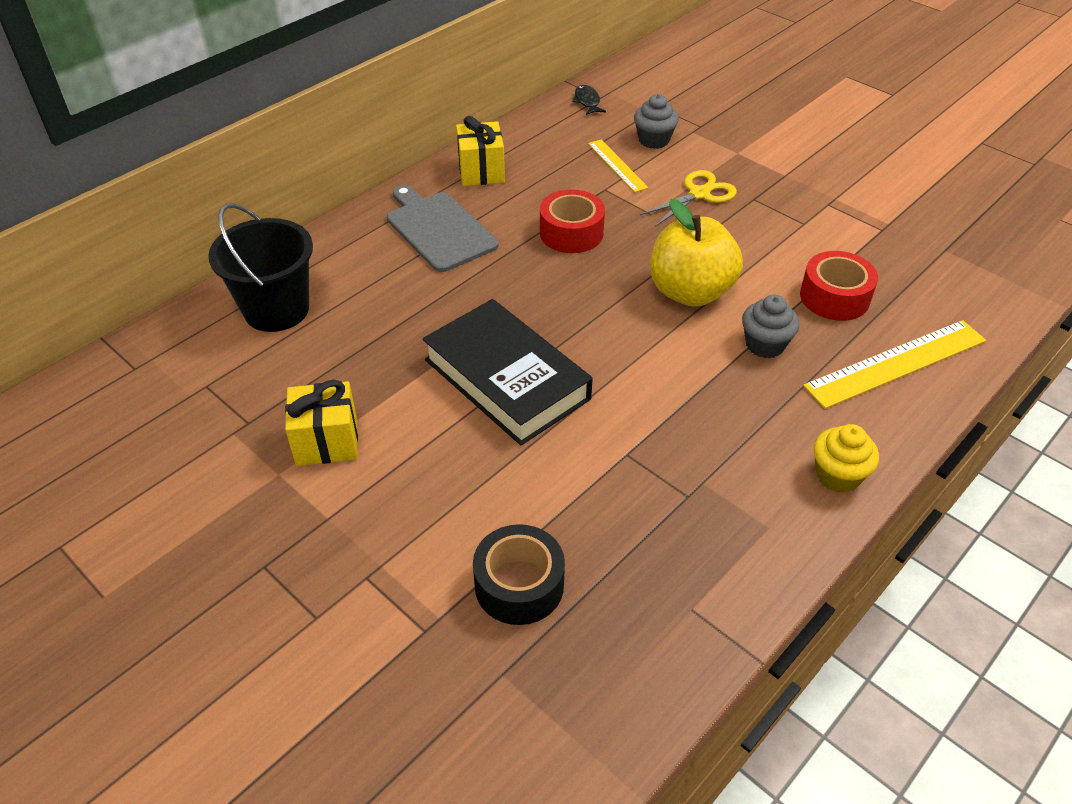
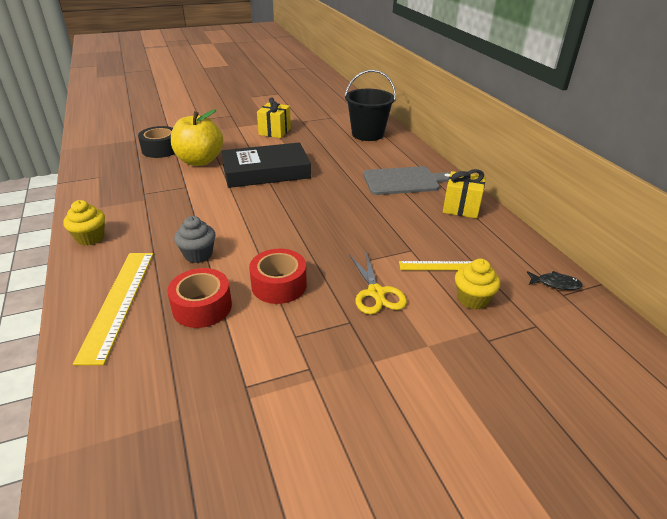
camera: 115 degrees right, 10 degrees down
red tape [540,190,605,253] -> red tape moved to [249,249,307,304]
grey cupcake [634,94,679,149] -> yellow cupcake [455,259,500,310]
yellow apple [650,199,743,307] -> yellow apple moved to [171,109,223,166]

